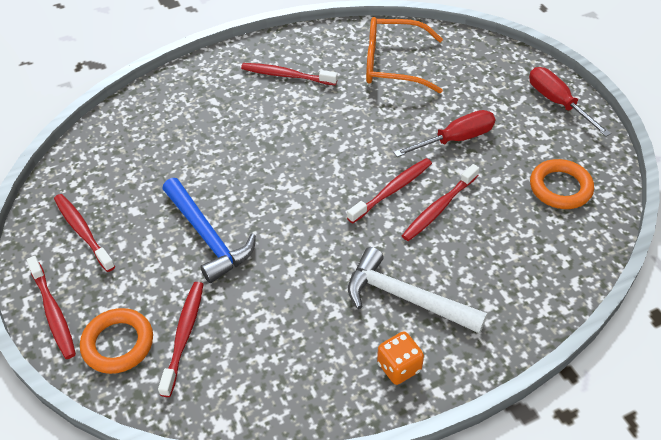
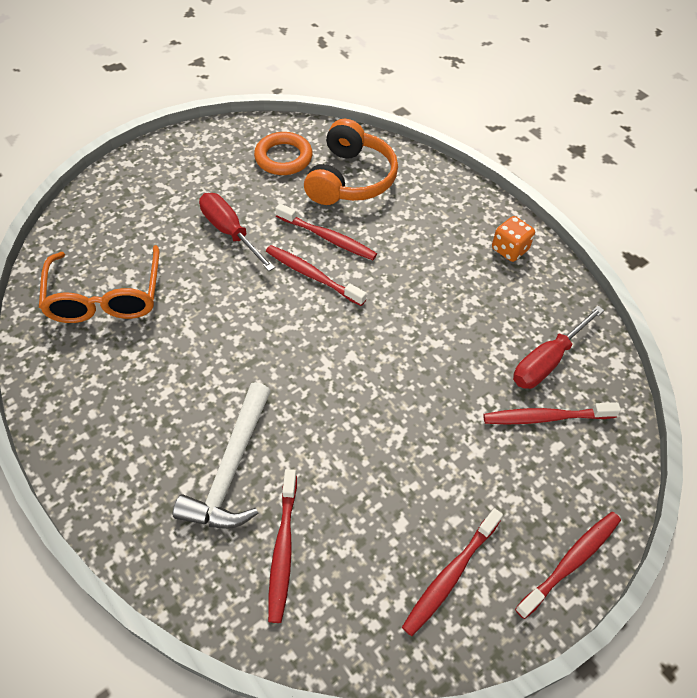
camera: 105 degrees left, 5 degrees up
orange ring [80,308,153,374] -> none
blue hammer [163,178,256,283] -> none
red toothbrush [241,63,338,85] -> red toothbrush moved to [268,469,297,623]
white hammer [348,247,487,334] -> white hammer moved to [173,382,271,529]
red screwdriver [529,67,611,137] -> red screwdriver moved to [513,306,604,389]
none -> orange headphones [304,119,398,205]

